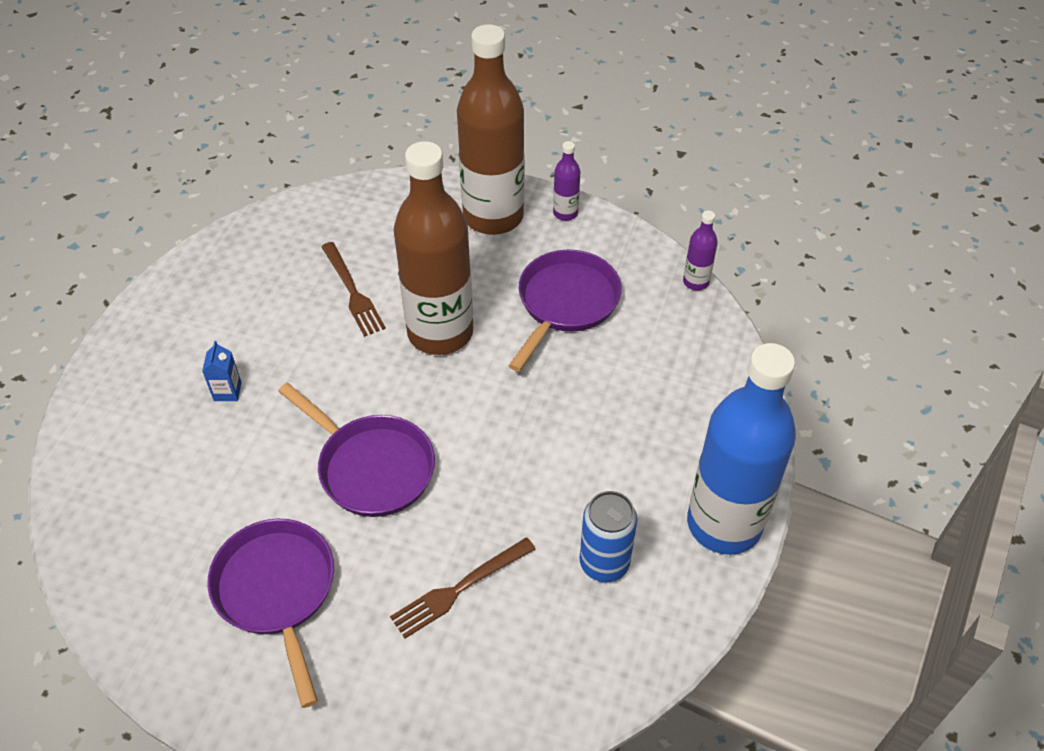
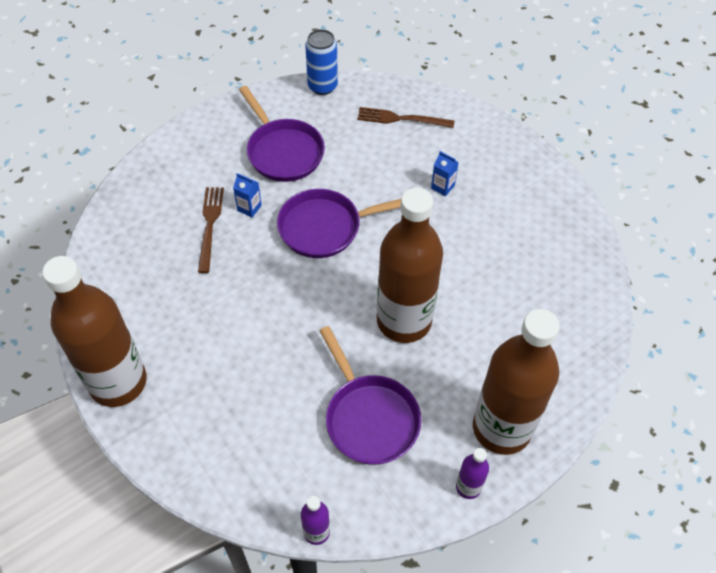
camera: 125 degrees right, 5 degrees up
purple pan [207,519,334,708] -> purple pan turned 45 degrees clockwise [239,86,325,182]
brown fork [321,242,386,337] -> brown fork moved to [357,107,454,128]
blue can [579,491,637,582] -> blue can moved to [305,29,338,95]
blue bottle [687,343,796,555] -> brown bottle [42,256,147,407]
none -> blue carton [233,173,262,217]

